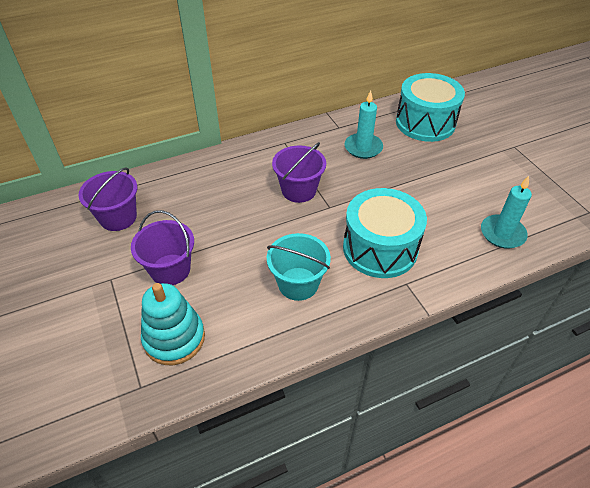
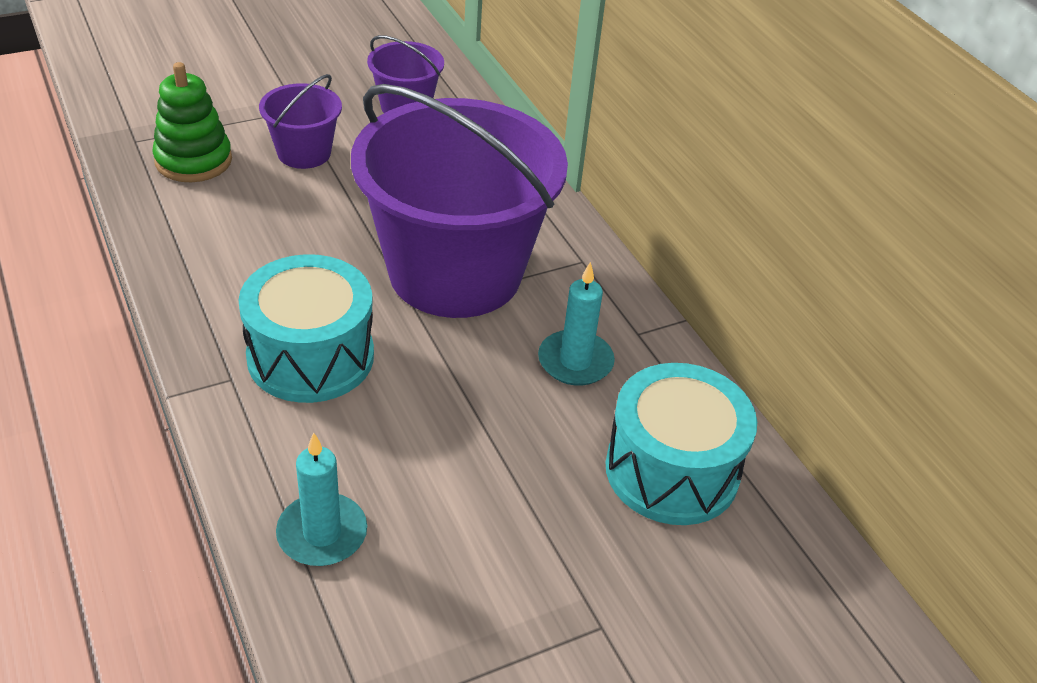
camera: 85 degrees right, 5 degrees down
turquoise stacking toy [141,283,205,365] -> green stacking toy [152,62,232,182]
turquoise bucket [267,233,331,301] -> none
purple bucket [272,142,326,203] -> purple bucket [351,84,568,318], size x2.26

